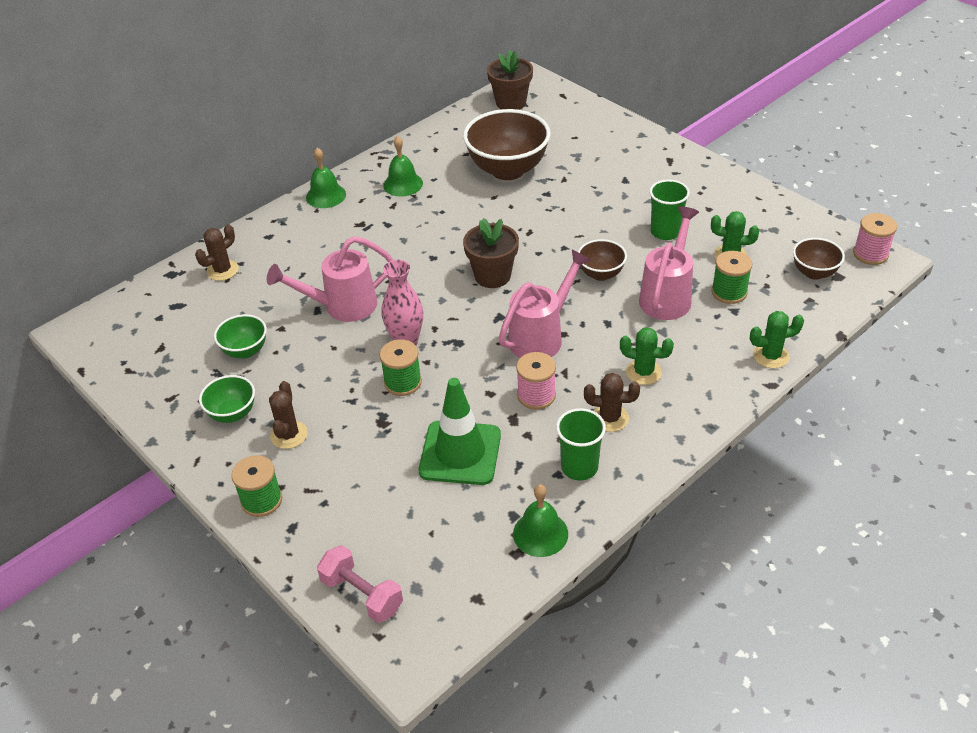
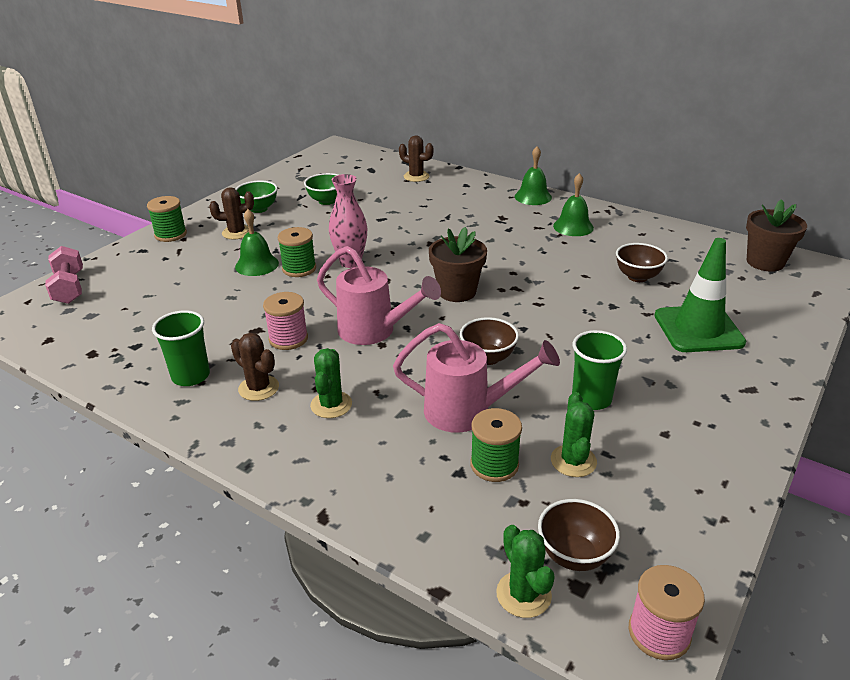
camera: 75 degrees right, 10 degrees down
pink watering can [267,236,393,322] -> none
pink dumbbell [317,545,403,623] -> pink dumbbell turned 45 degrees counterclockwise [45,246,83,304]
green traffic cone [419,378,501,485] -> green traffic cone moved to [654,238,746,352]
brown bowl [463,109,551,180] -> brown bowl [616,243,668,282], size x0.51
green bell [513,484,568,557] -> green bell moved to [235,209,279,276]
brown cactus [584,373,640,432] -> brown cactus turned 45 degrees counterclockwise [231,333,279,401]
green cactus [750,311,804,368] -> green cactus moved to [496,525,555,618]

